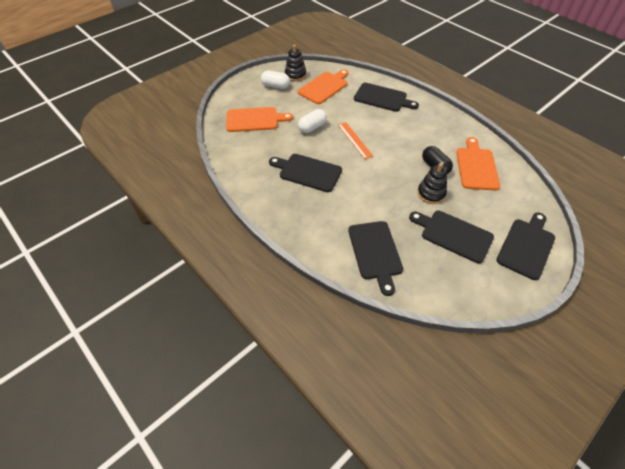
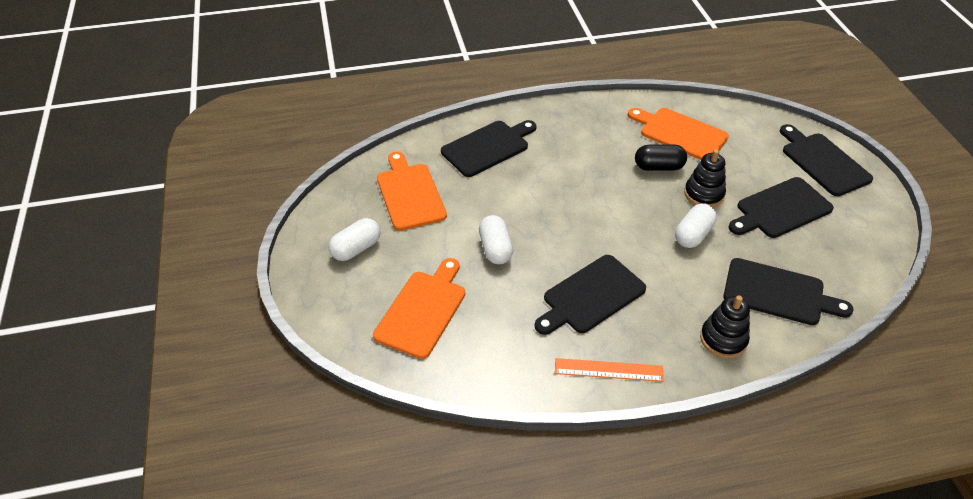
camera: 60 degrees left, 5 degrees down
black stacking toy [285,45,306,81] -> black stacking toy moved to [700,295,750,358]
orange ruler [338,122,373,159] -> orange ruler moved to [555,358,664,382]
none -> white capsule [675,203,717,248]

